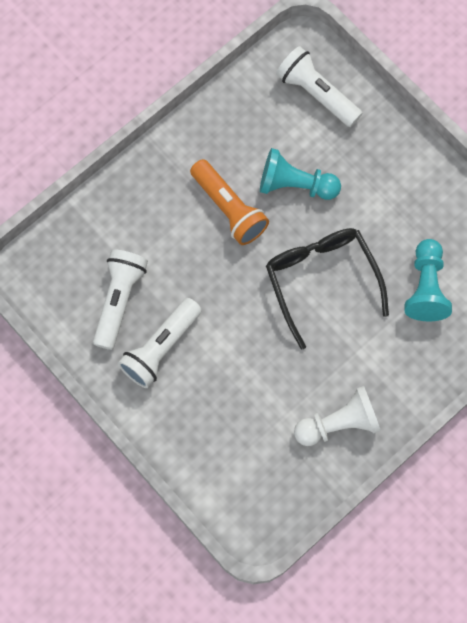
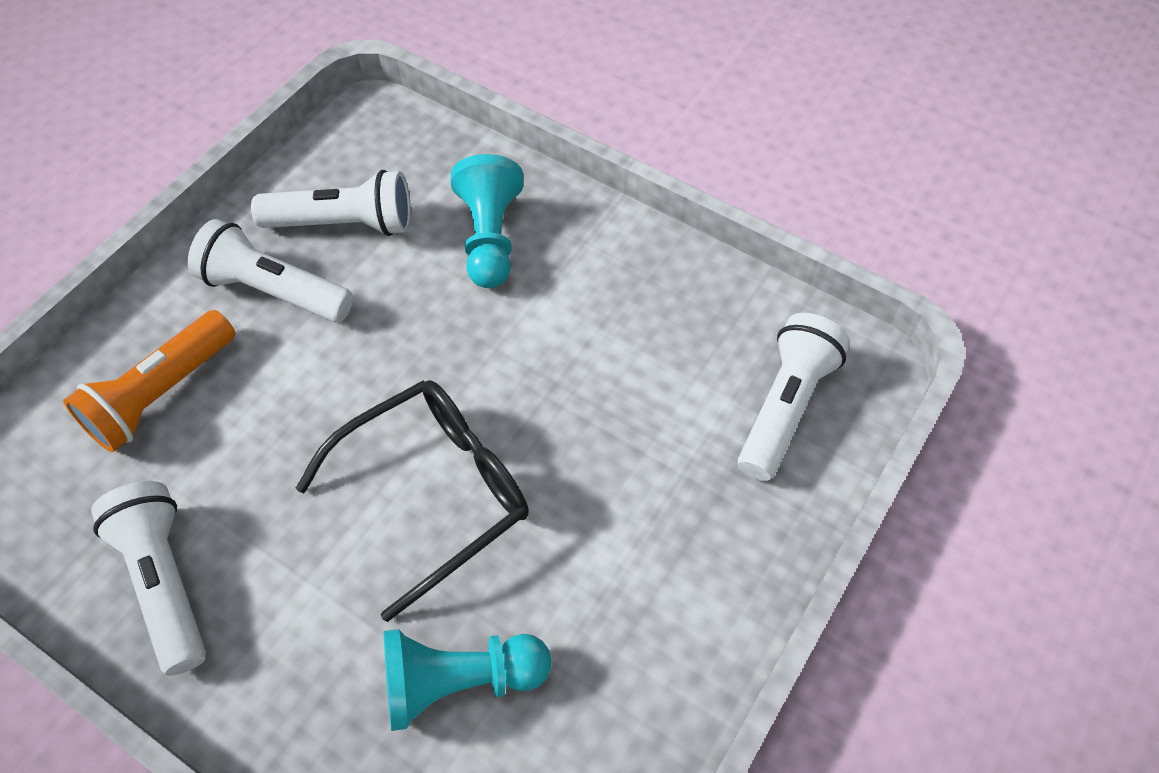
camera: 75 degrees right, 15 degrees down
orange flashlight [190,159,269,245] -> orange flashlight moved to [63,310,235,452]
turquoise pawn [260,148,341,200] -> turquoise pawn moved to [451,154,523,288]
white pawn [294,386,381,446] -> white flashlight [91,481,206,676]

